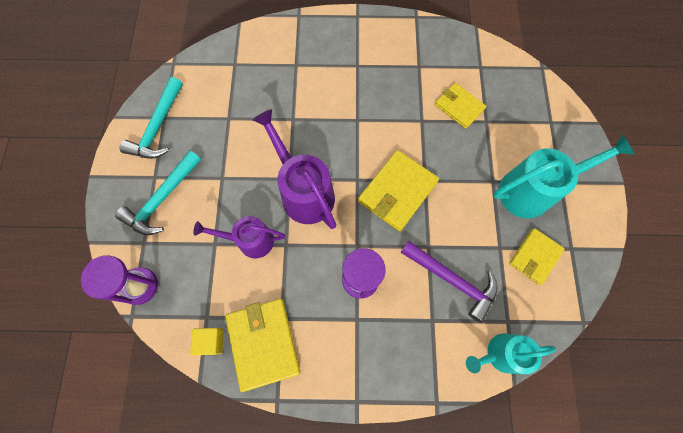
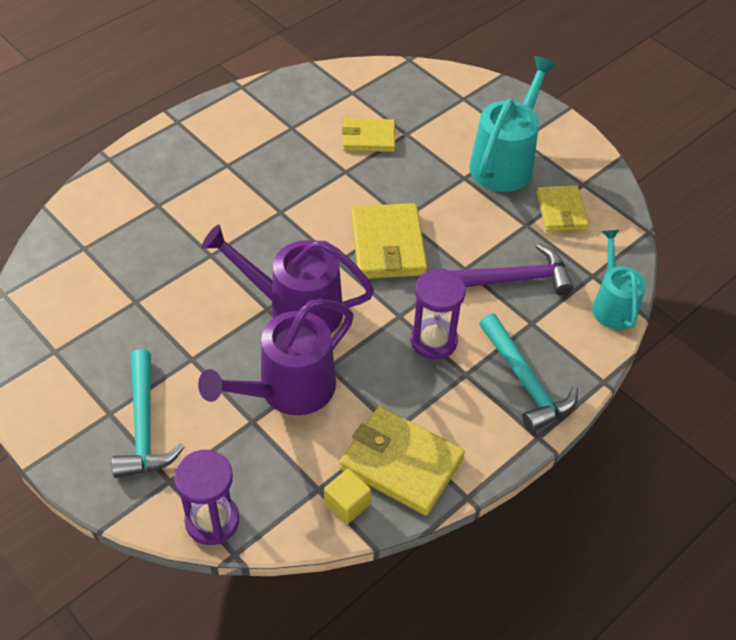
camera: 45 degrees left, 20 degrees down
turquoise hammer [119,77,183,159] -> turquoise hammer moved to [479,313,578,432]
purple watering can [193,216,285,259] -> purple watering can [198,299,354,415], size x1.55
turquoise watering can [466,333,556,374] -> turquoise watering can turned 135 degrees clockwise [592,230,646,330]

